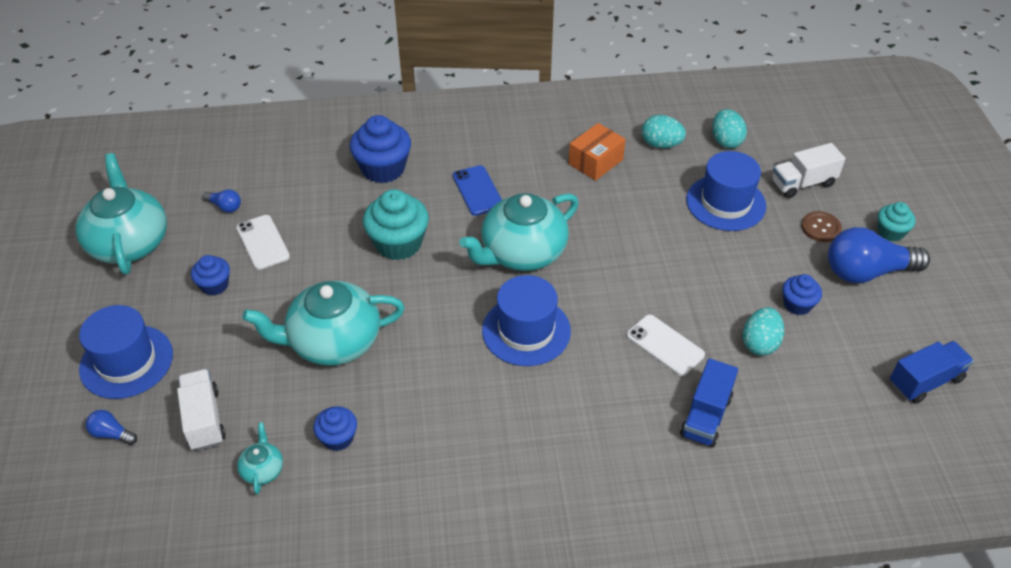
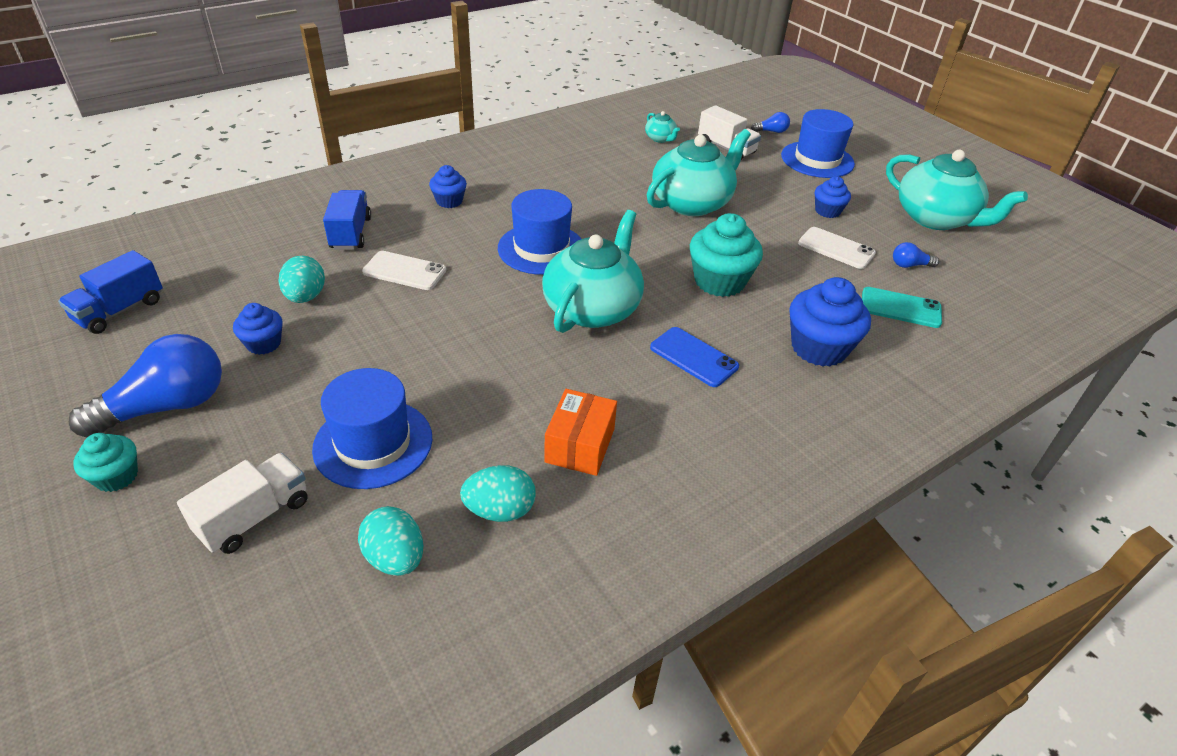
camera: 150 degrees right, 5 degrees down
blue cupcake [313,406,357,451] -> blue cupcake moved to [429,165,467,208]
brown button [801,211,842,242] -> none
none -> turquoise phone [862,287,942,328]

